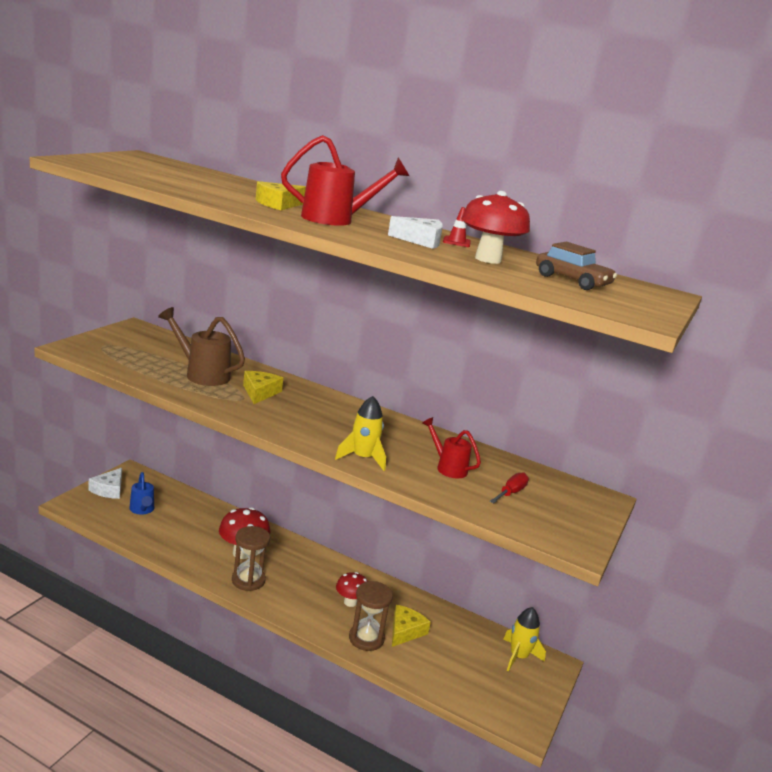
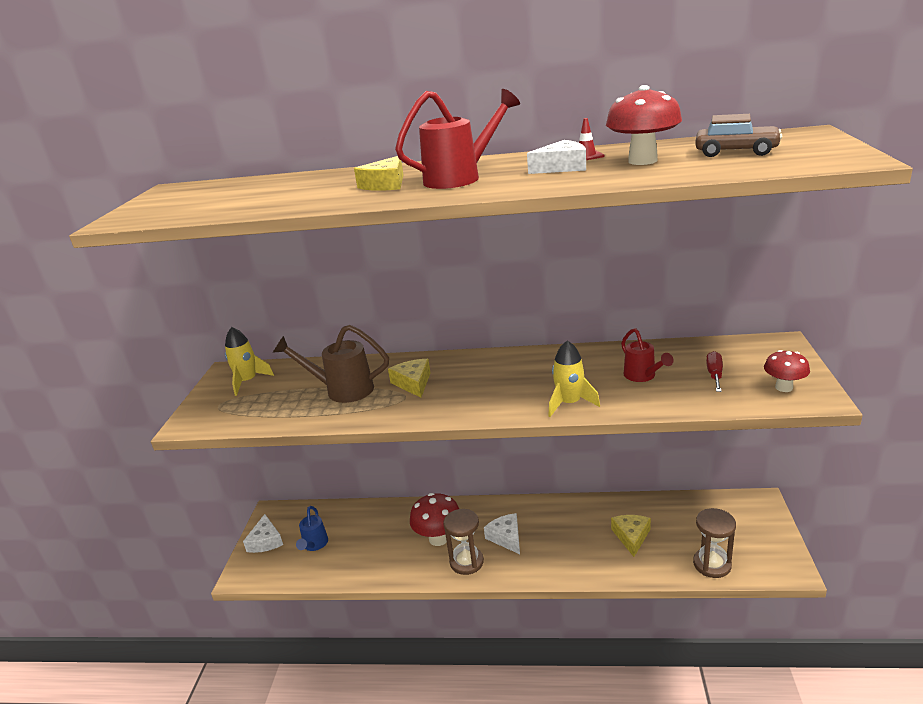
camera: 15 degrees left, 5 degrees up
blue watering can [129,472,154,515] -> blue watering can turned 45 degrees clockwise [296,506,328,551]
red mushroom [336,572,368,607] -> red mushroom moved to [764,350,810,392]
brown hourglass [349,581,393,651] -> brown hourglass moved to [693,508,736,578]
red watering can [422,417,481,478] -> red watering can turned 135 degrees counterclockwise [621,328,674,382]
yellow rocket [503,607,546,672] -> yellow rocket moved to [225,327,274,396]
none -> white cheese [484,513,520,554]

